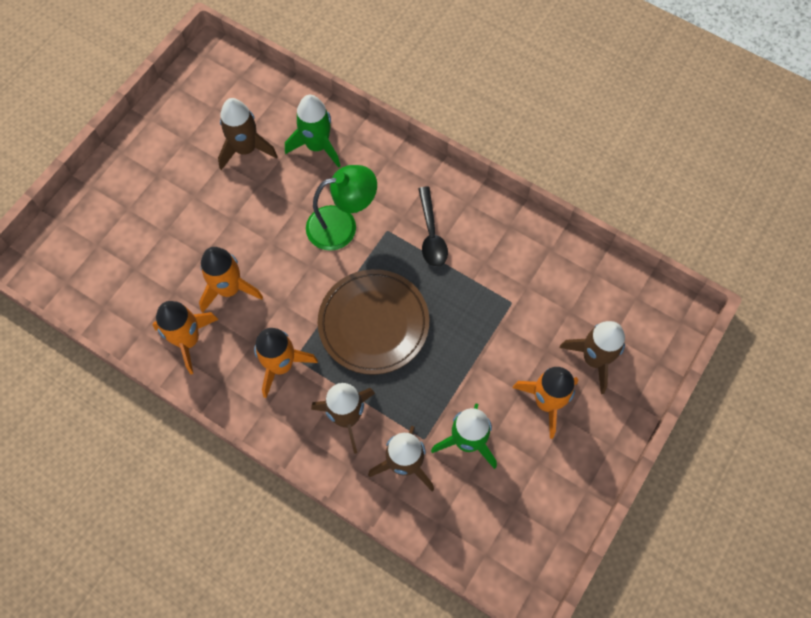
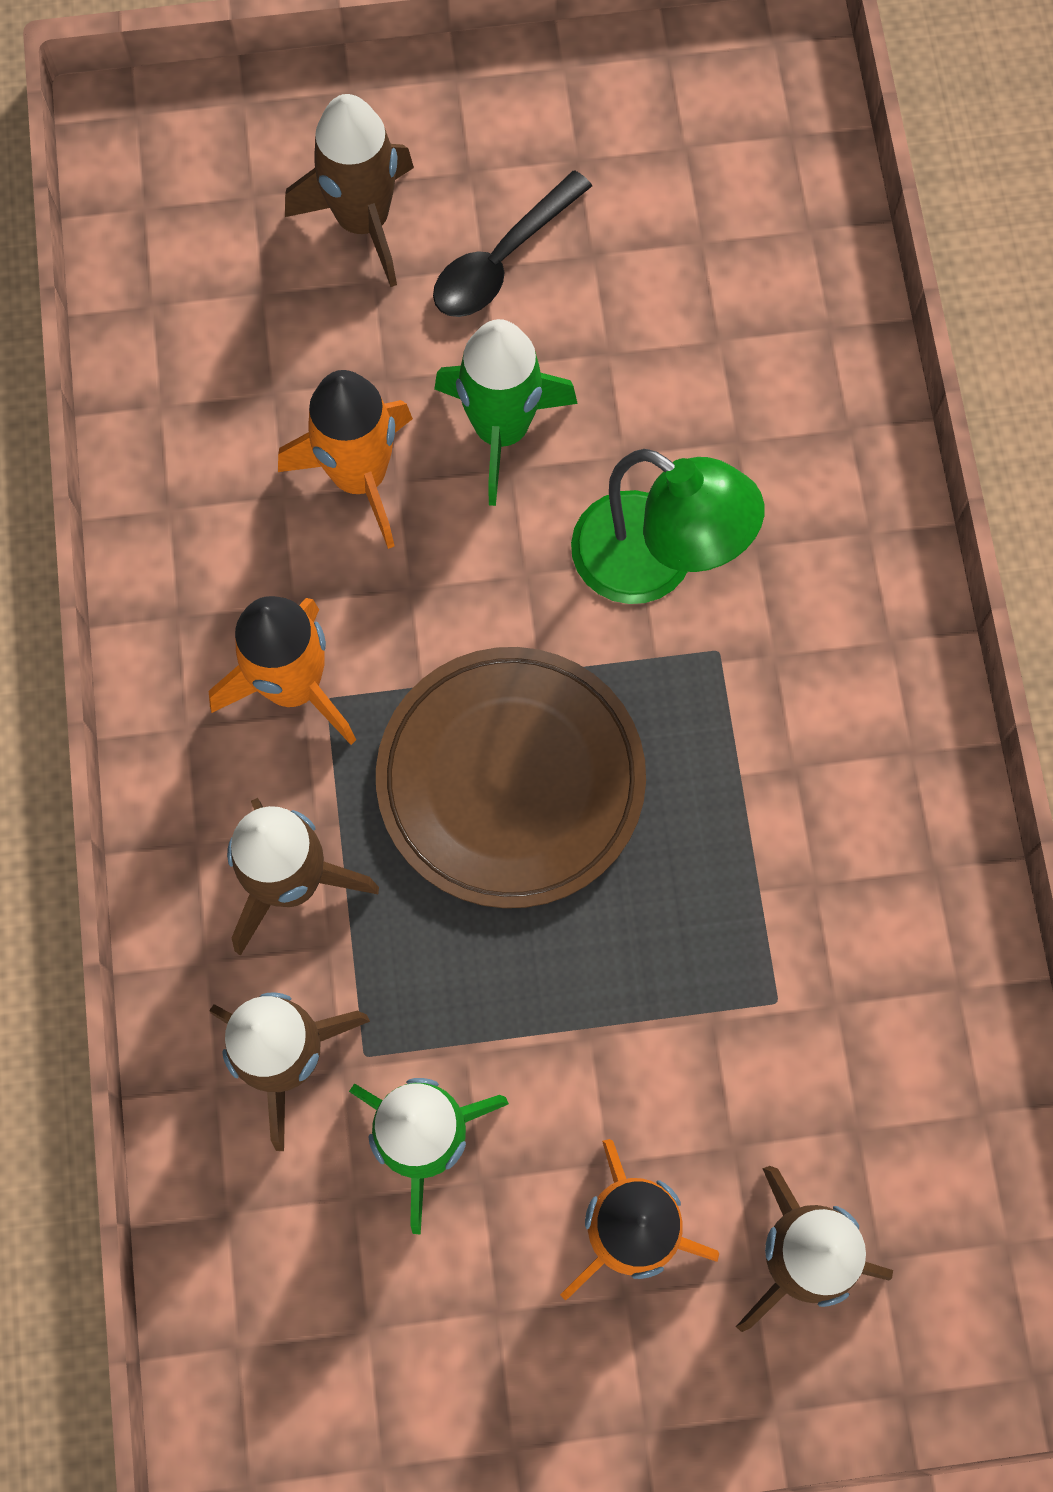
camera: 50 degrees right, 5 degrees up
orange rocket [152,301,219,375] -> none
brown rocket [218,98,278,170] -> brown rocket moved to [285,94,414,287]
green rocket [285,95,341,168] -> green rocket moved to [434,319,578,506]
black spoon [418,187,448,267] -> black spoon moved to [433,170,592,317]

